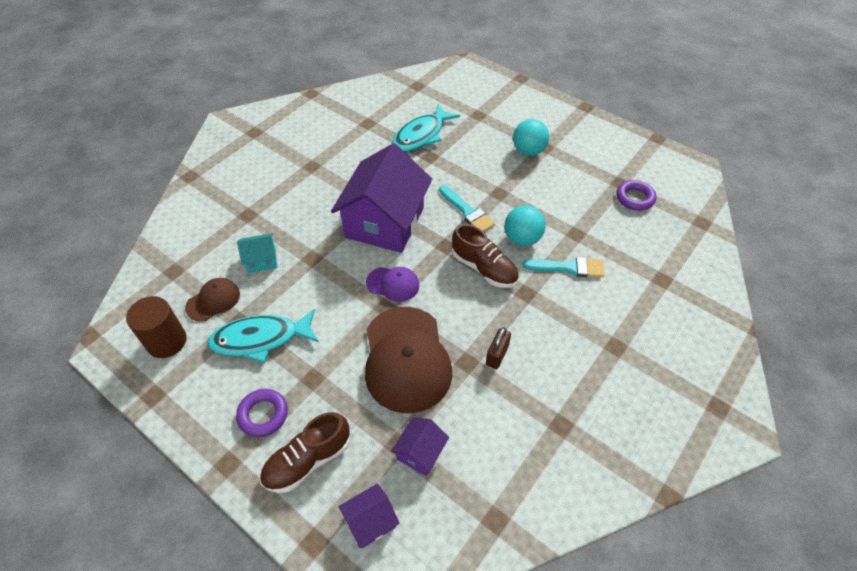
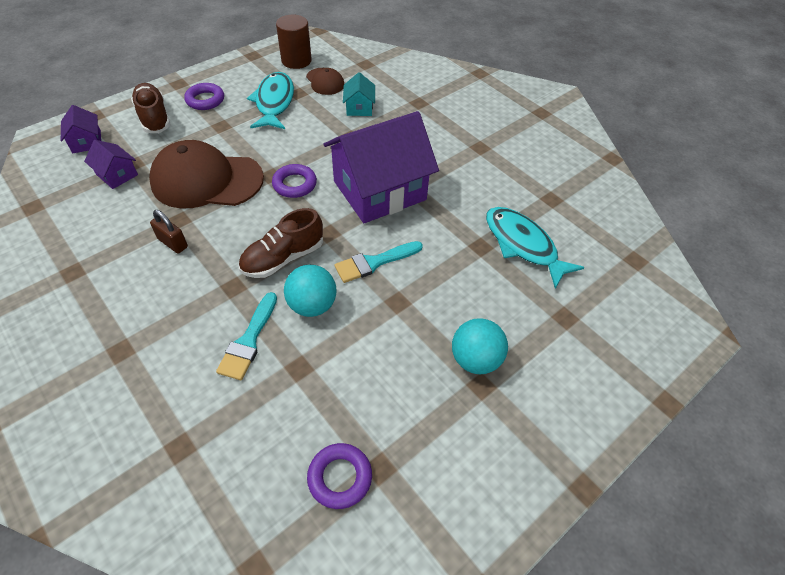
camera: 100 degrees right, 0 degrees up
purple house [331,143,432,253] -> purple house turned 60 degrees counterclockwise [323,111,439,223]
purple cap [366,267,419,302] -> purple ring [272,164,317,198]

